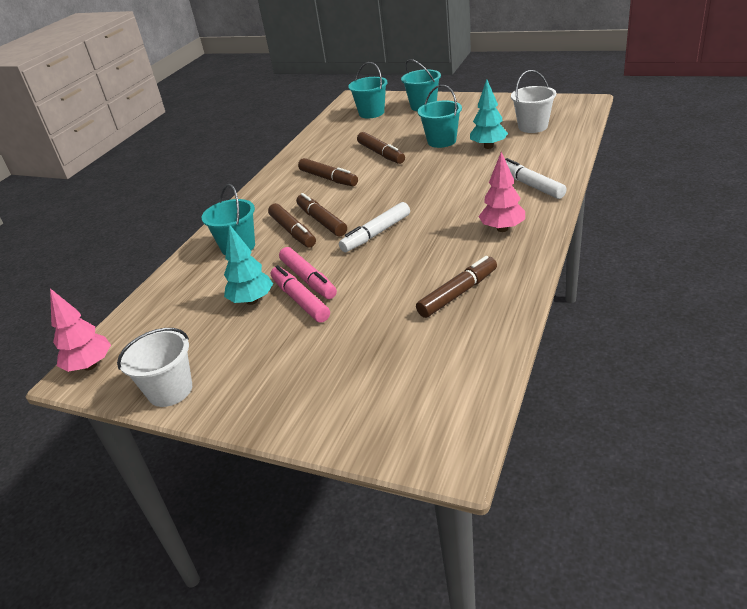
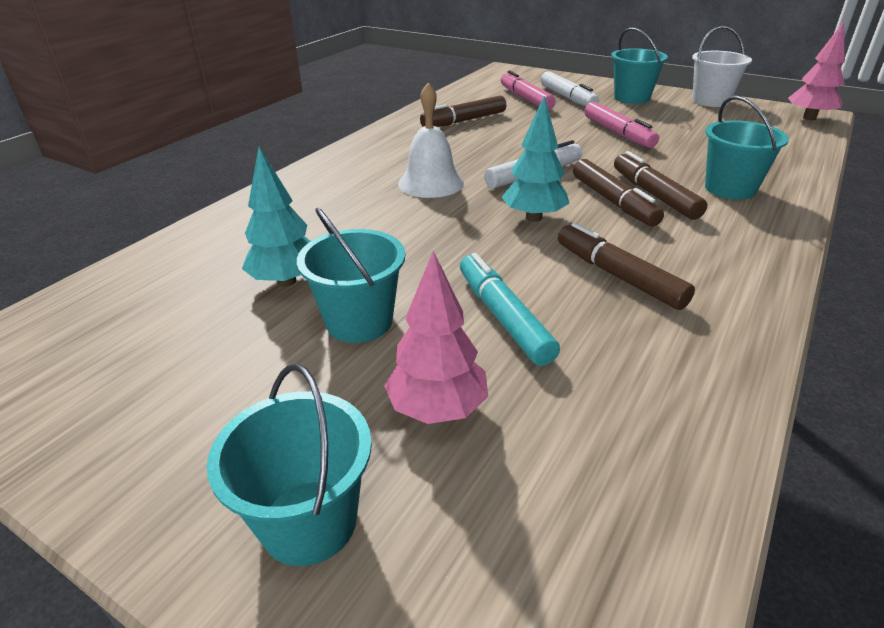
camera: 175 degrees left, 0 degrees up
turquoise tree [224,224,273,305] -> turquoise tree moved to [501,96,569,222]
pink marker [279,247,337,299] -> pink marker moved to [501,70,556,110]
turquoise bucket [348,62,387,118] -> turquoise bucket moved to [611,27,668,104]
brown marker [357,132,405,164] -> turquoise marker [460,253,560,366]
pink tree [478,152,525,232] -> pink tree moved to [384,251,488,424]
white marker [505,158,567,199] -> white marker moved to [541,71,599,107]
white bucket [511,70,556,133] -> none
none -> white bell [398,83,464,198]

